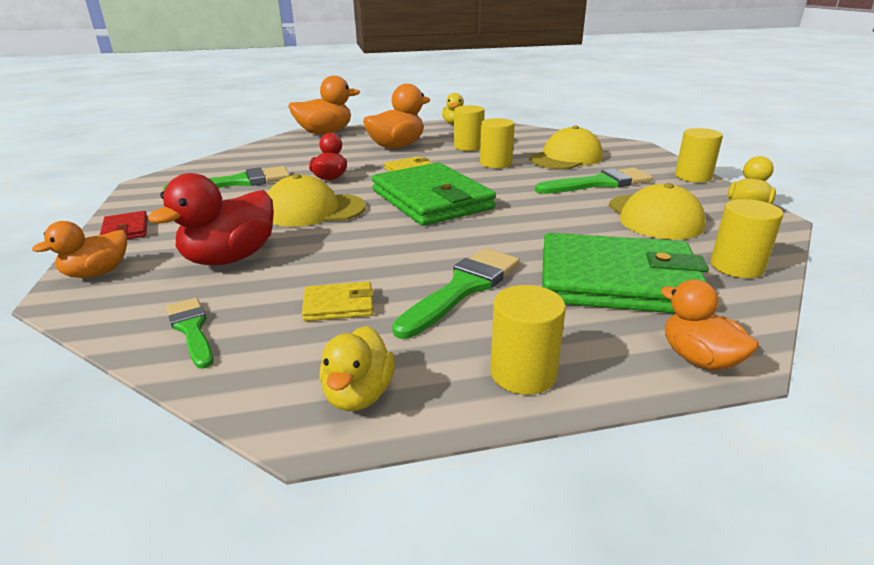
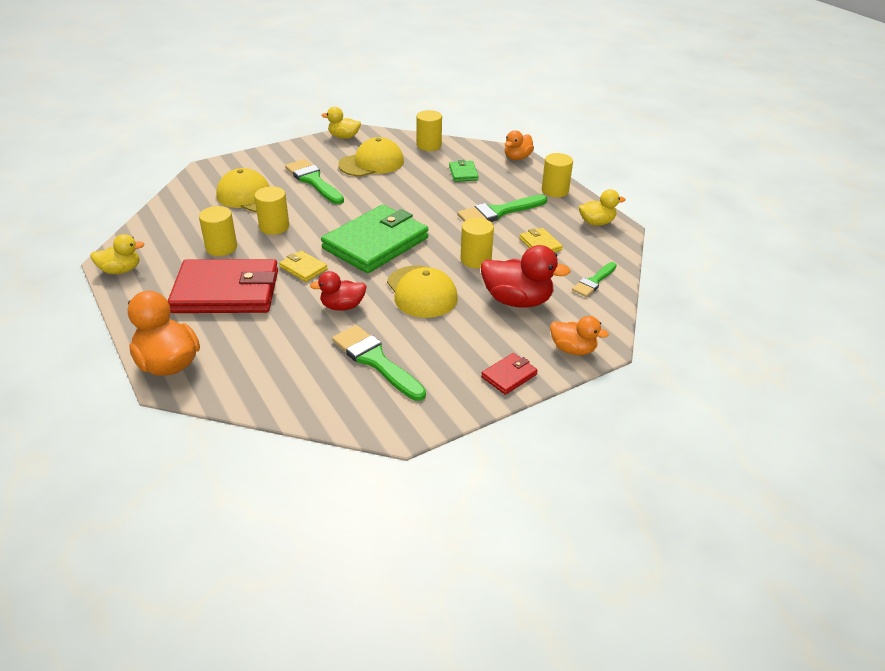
camera: 110 degrees left, 10 degrees up
orange duck [363,84,430,149] -> red wallet [168,259,278,313]
green brush [392,248,520,339] -> green brush turned 45 degrees counterclockwise [457,195,547,222]
green wallet [542,233,709,314] -> green wallet [449,160,479,182], size x0.43
yellow cylinder [675,128,723,182] -> yellow cylinder moved to [461,218,494,268]

